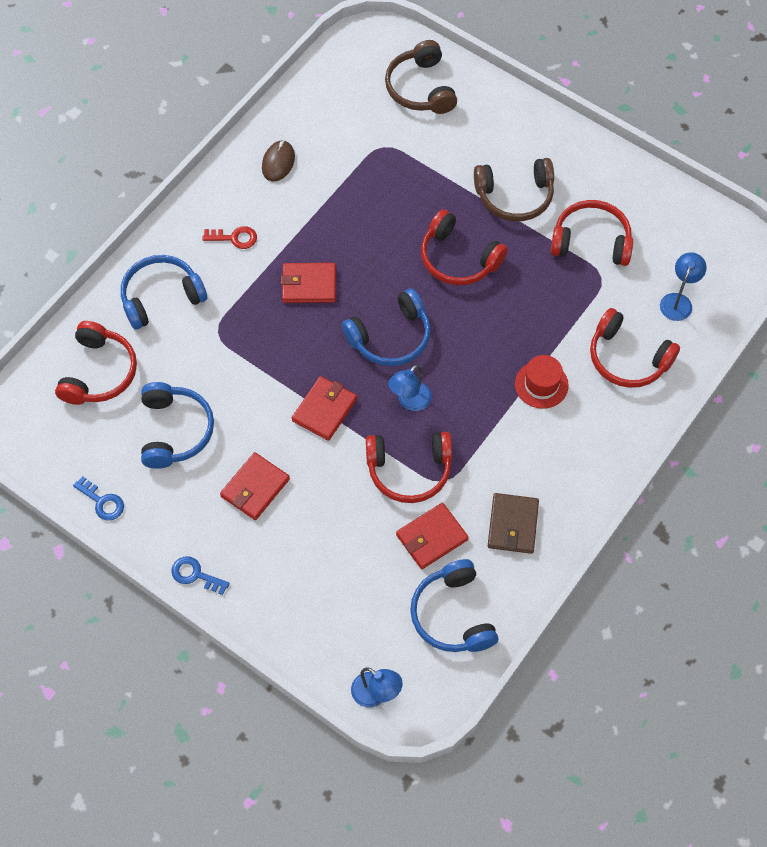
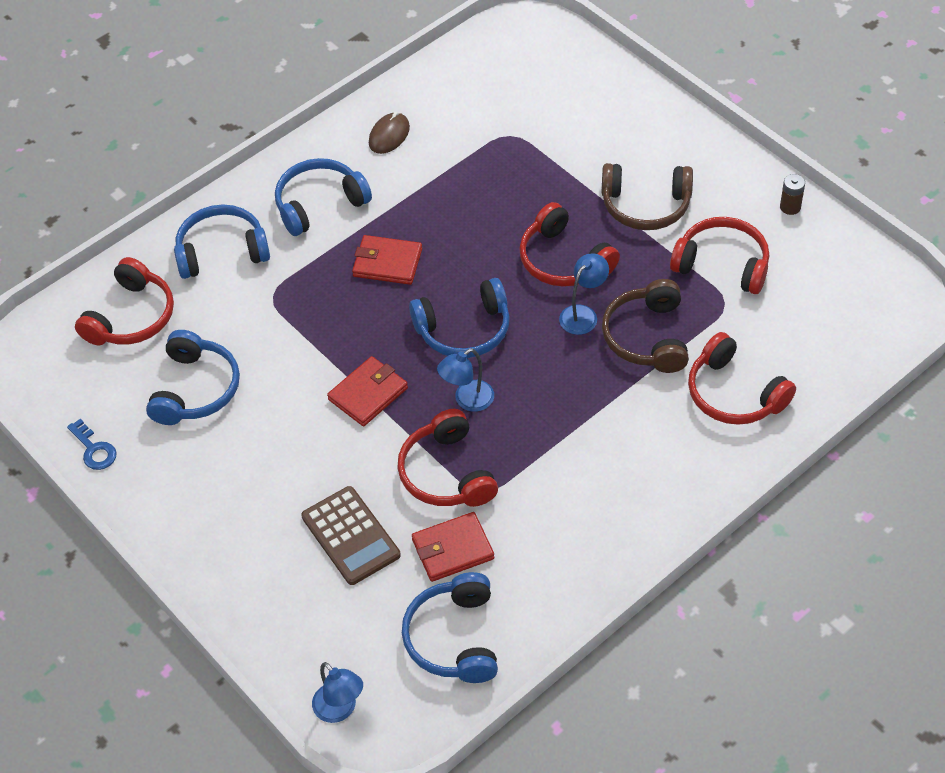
camera: 15 degrees right, 10 degrees down
blue key [171,557,230,595] -> none
red key [202,226,257,249] -> blue headphones [275,158,372,236]
red wallet [220,452,290,520] -> none
red headphones [366,432,452,503] -> red headphones turned 60 degrees clockwise [398,409,498,507]
brown headphones [385,40,457,114] -> brown headphones moved to [602,279,689,373]
brown wallet [488,493,539,554] -> none
red hat [515,355,569,409] -> none
blue lamp [660,252,707,321] -> blue lamp moved to [559,253,609,335]
none -> brown calculator [301,486,401,585]
none -> brown battery [780,174,805,215]

